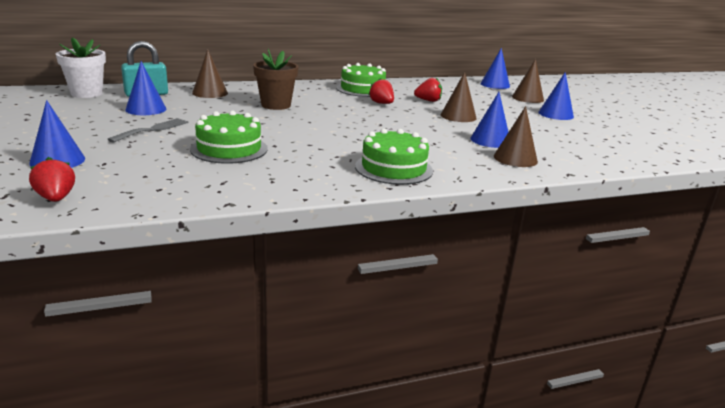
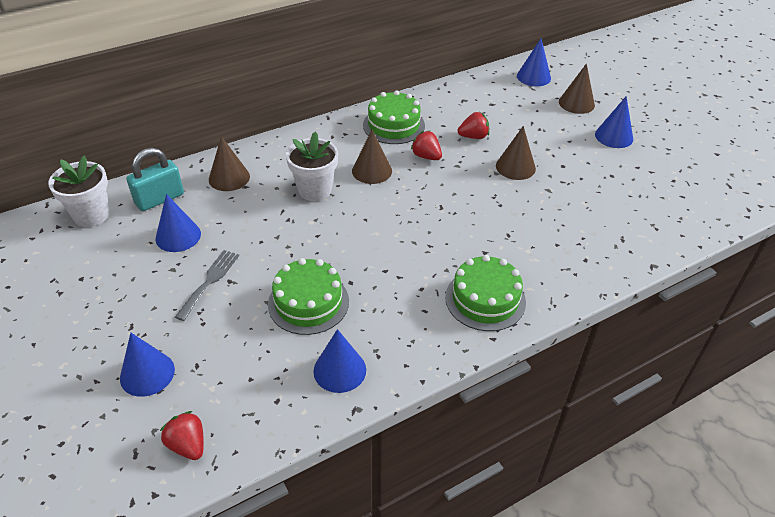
camera: 10 degrees left, 20 degrees up
brown flower pot [253,49,298,110] -> white flower pot [286,132,338,201]
blue cone [470,92,508,148] -> blue cone moved to [313,329,366,393]
brown cone [494,106,538,167] -> brown cone moved to [352,130,392,184]

